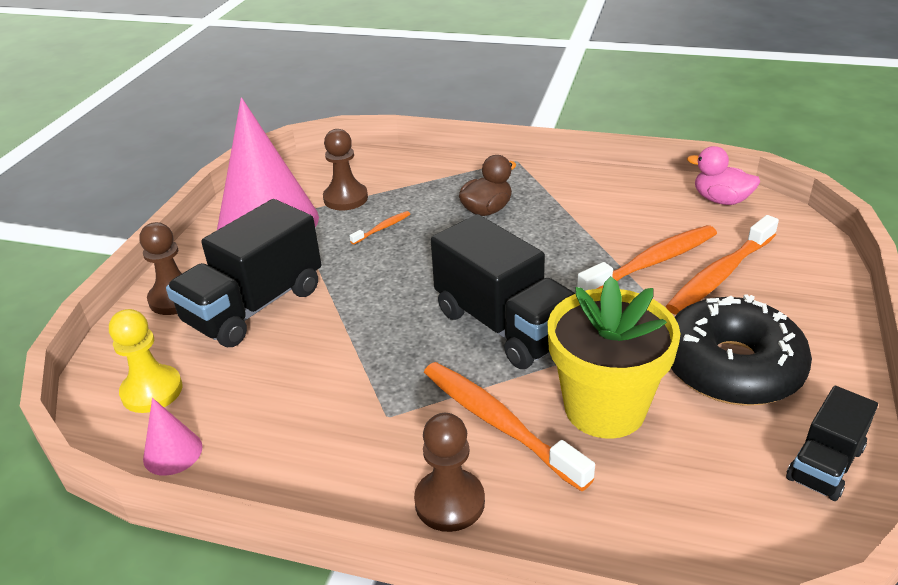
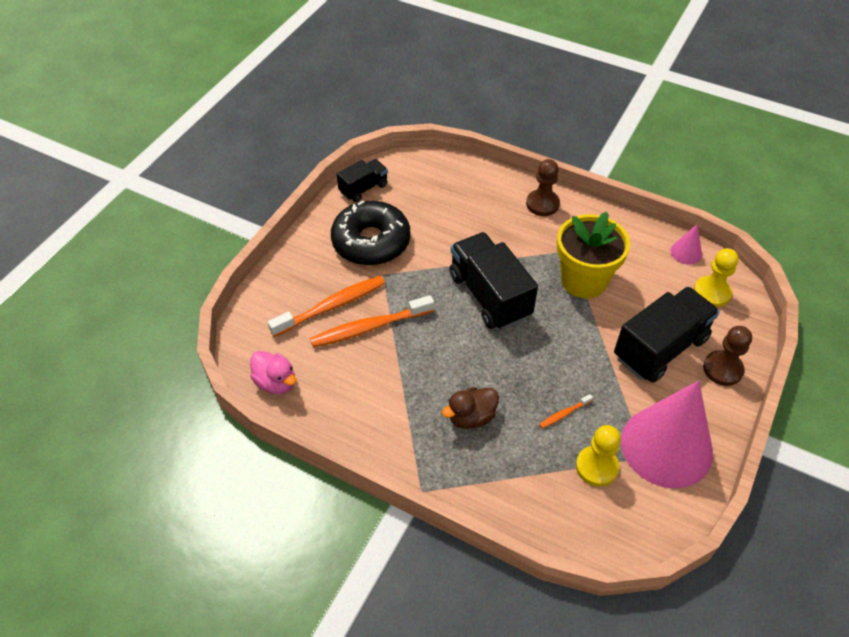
camera: 170 degrees left, 15 degrees up
brown pawn [323,129,368,210] -> yellow pawn [576,425,621,487]
orange toothbrush [424,362,595,491] -> none
yellow flower pot [548,276,680,439] -> yellow flower pot moved to [557,211,630,299]

